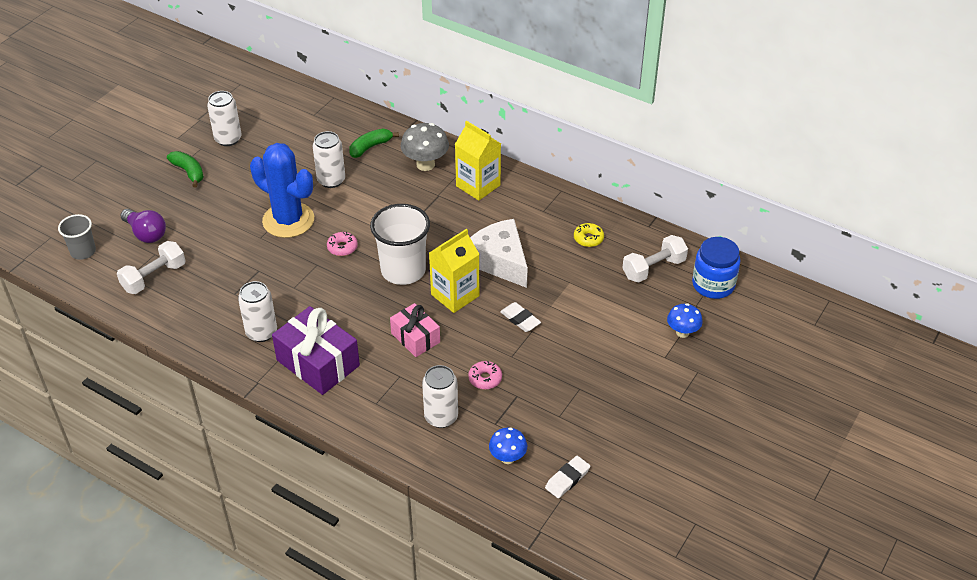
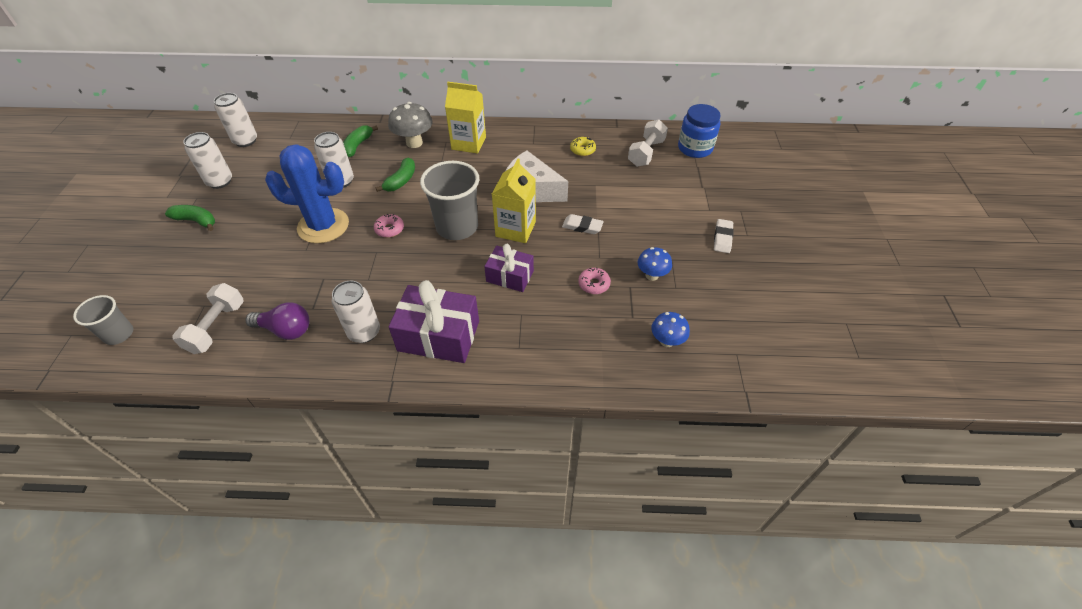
camera: 30 degrees left, 5 degrees up
purple light bulb [120,209,166,243] -> purple light bulb moved to [245,302,309,340]
white cup [370,204,430,285] -> grey cup [420,161,479,240]
pink gift [390,303,440,357] -> purple gift [484,244,534,292]
white can [422,365,458,428] -> white can moved to [214,93,257,147]
white eraser [545,456,590,498] -> white eraser moved to [714,219,734,253]
blue mushroom [667,303,703,338] -> blue mushroom moved to [637,247,672,281]
none -> green banana [376,157,415,192]

